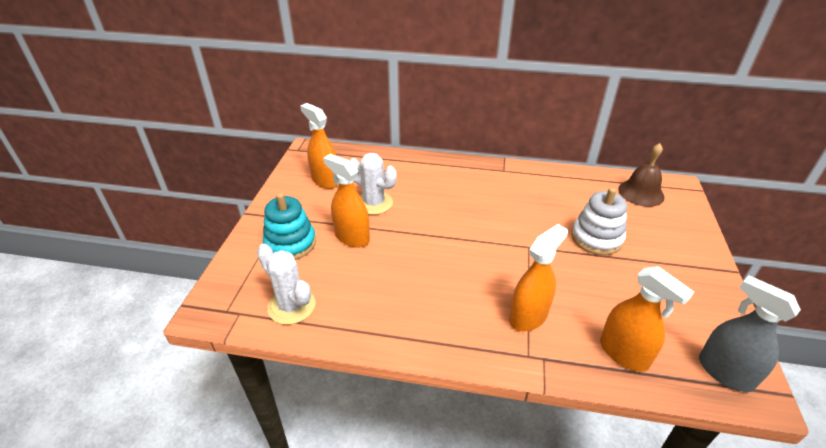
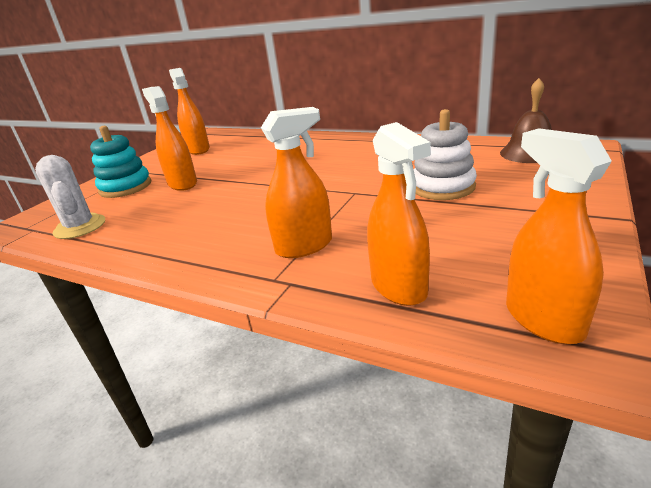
camera: 20 degrees right, 10 degrees down
white cactus [350,153,396,215] -> none
grey spray bottle [699,275,801,392] -> orange spray bottle [506,128,612,344]

